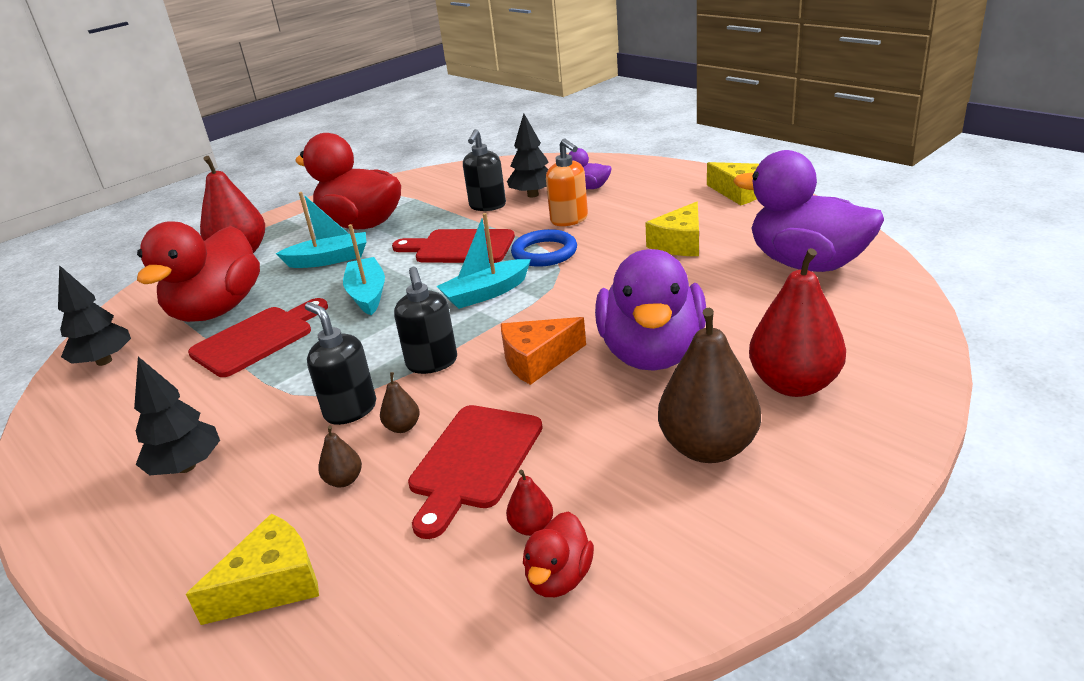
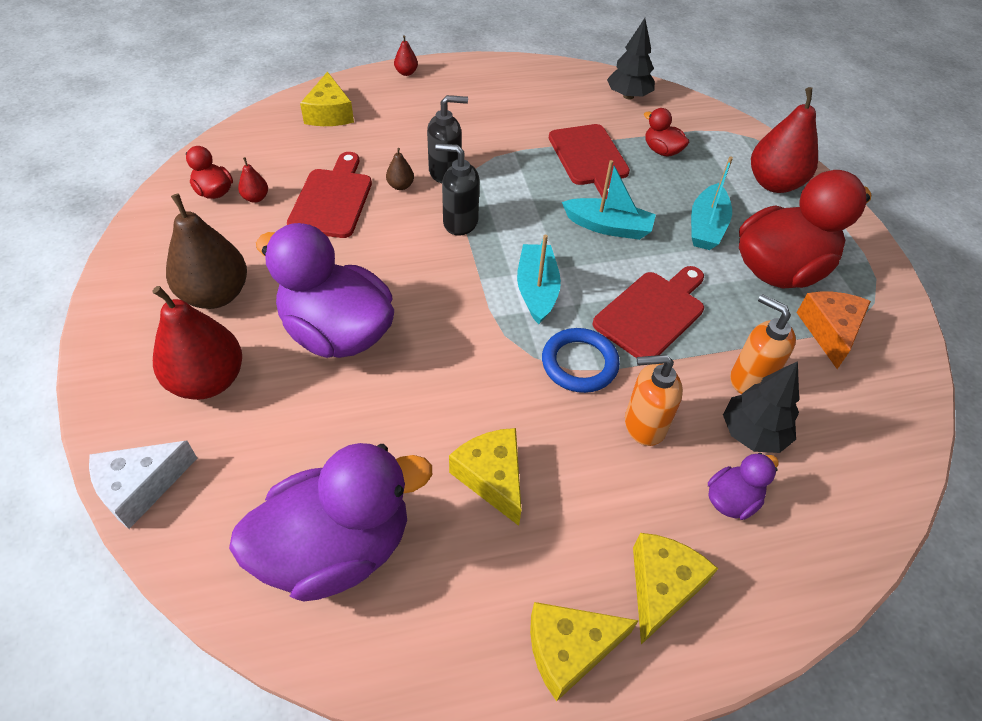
camera: 115 degrees right, 20 degrees up
black tree [134,357,220,475] -> none
red duck [137,221,260,322] -> red duck [644,108,689,157], size x0.45
brown pear [318,426,362,487] -> none
red cutting board [408,405,543,539] -> red cutting board turned 45 degrees clockwise [287,152,372,238]
black soap dispenser [463,129,506,211] -> orange soap dispenser [730,294,796,394]
orange cheese [501,317,586,385] -> orange cheese moved to [796,292,871,369]
none -> white cheese [89,441,197,529]
none -> red pear [394,35,418,76]
none -> yellow cheese [633,533,718,645]

